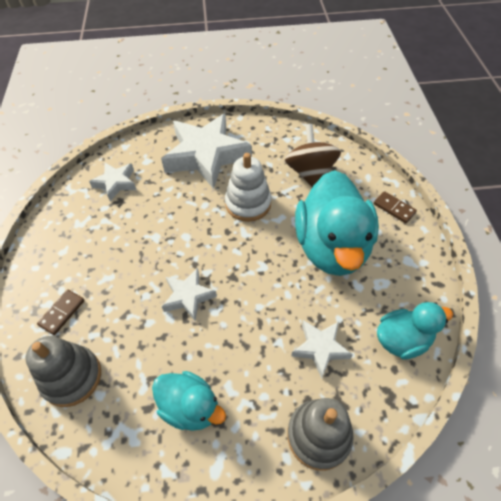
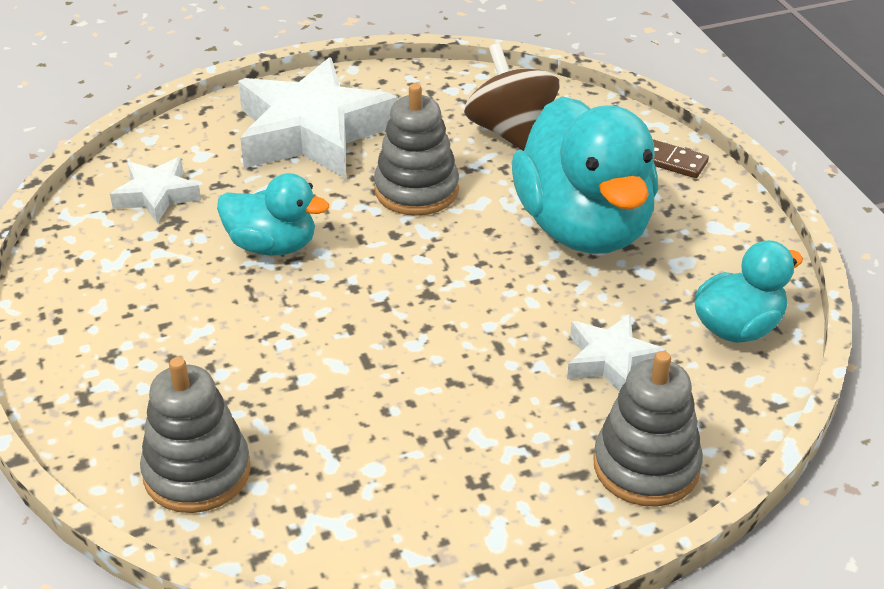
camera: 15 degrees left, 15 degrees down
brown domino [37,290,85,335] -> none
turquoise duck [152,371,226,431] -> turquoise duck moved to [217,173,329,256]
white star [162,268,217,321] -> none
white stacking toy [225,153,272,222] -> grey stacking toy [374,83,459,216]

